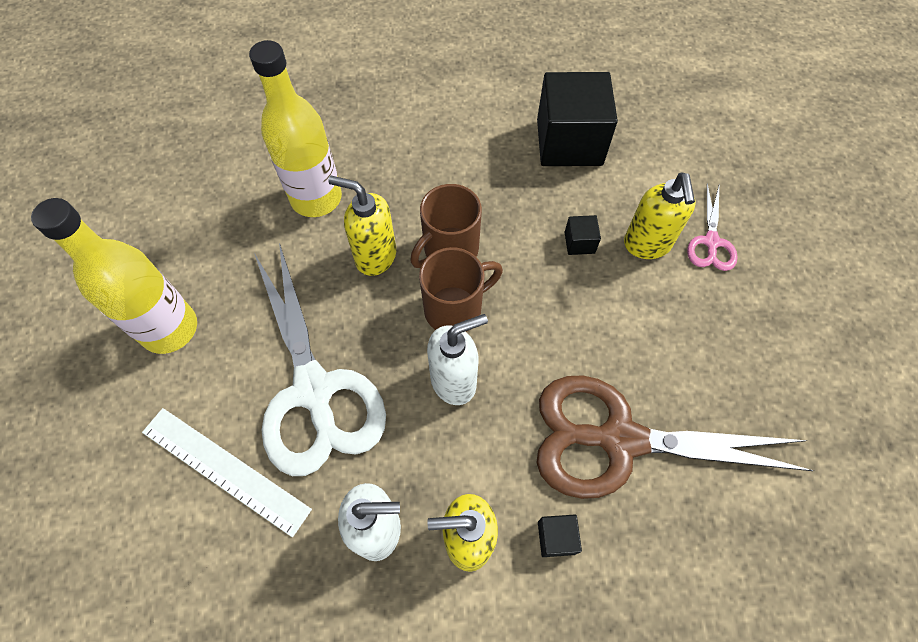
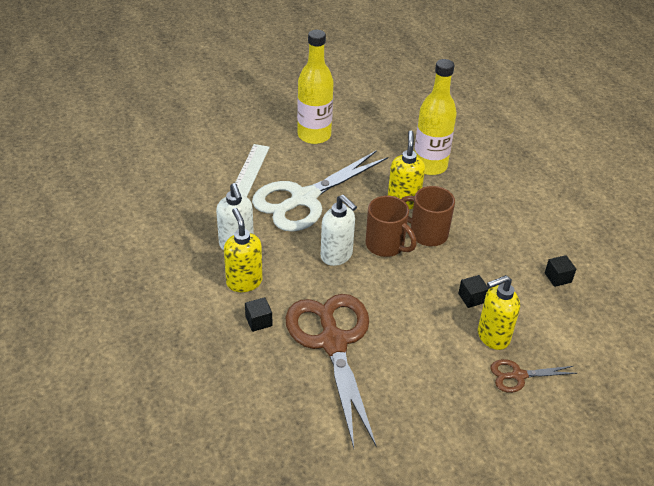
camera: 70 degrees right, 20 degrees down
black cube [537,72,618,166] -> black cube [545,255,576,287], size x0.41
pink scissors [687,184,738,271] -> brown scissors [490,359,577,393]

